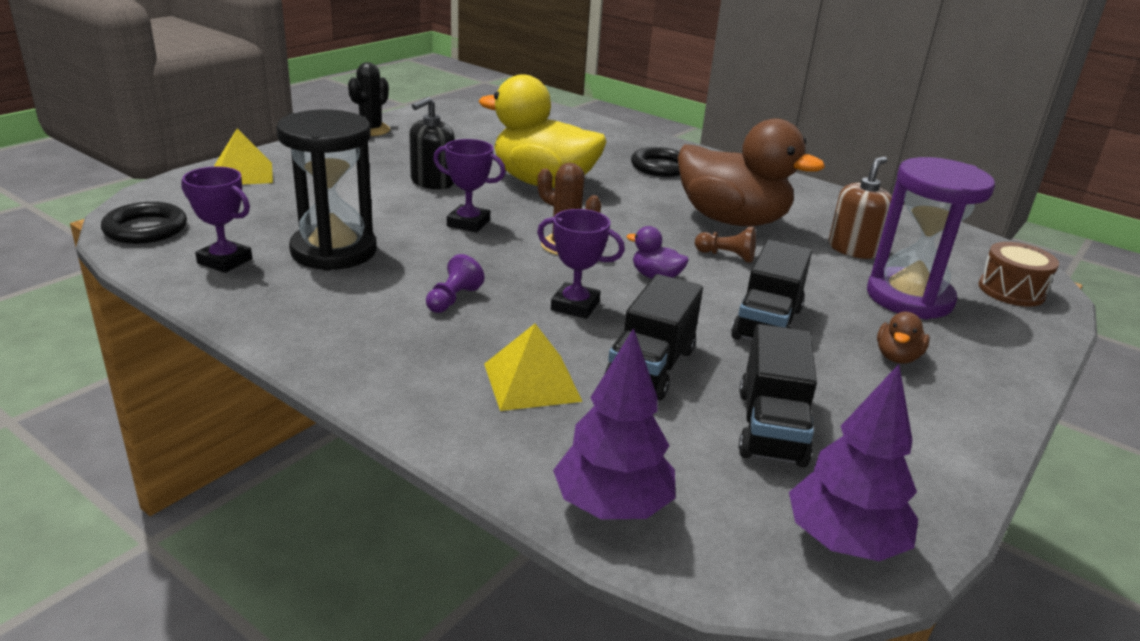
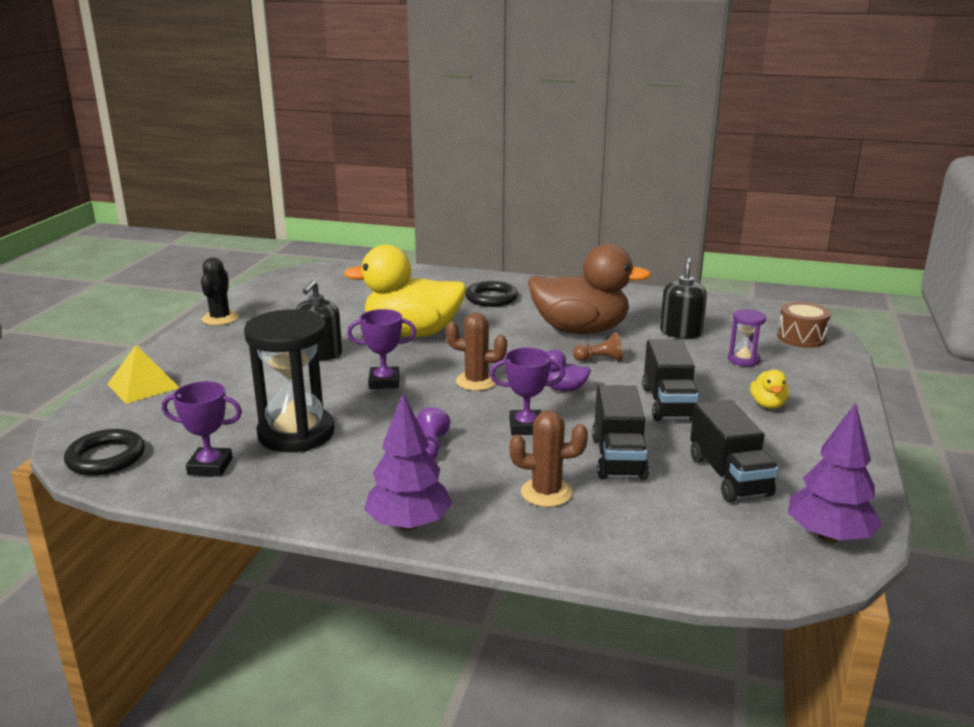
camera: 20 degrees left, 5 degrees down
yellow pyramid [484,324,583,411] -> brown cactus [510,410,588,507]
purple tree [553,328,675,519] -> purple tree moved to [364,393,452,531]
brown soap dispenser [829,156,892,259] -> black soap dispenser [660,257,707,339]
purple hourglass [867,157,995,319] -> purple hourglass [728,309,766,366], size x0.48
brown duck [877,312,930,363] -> yellow duck [750,370,789,409]

